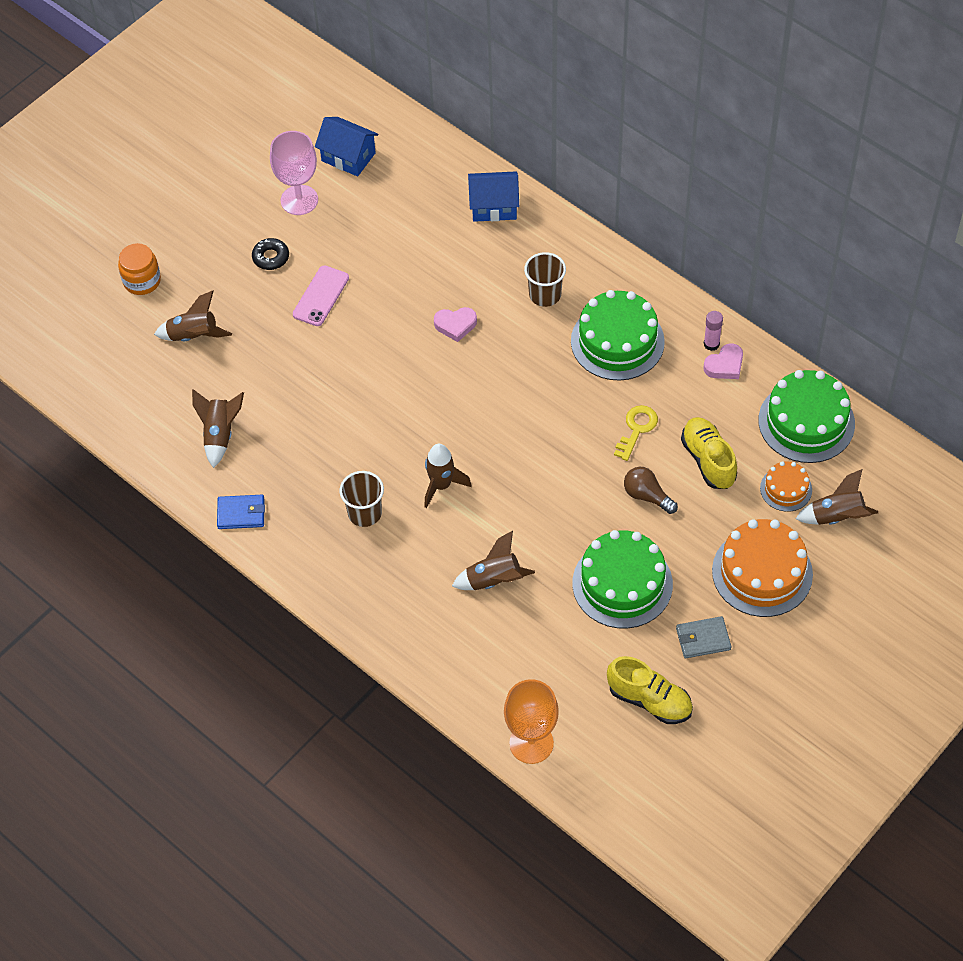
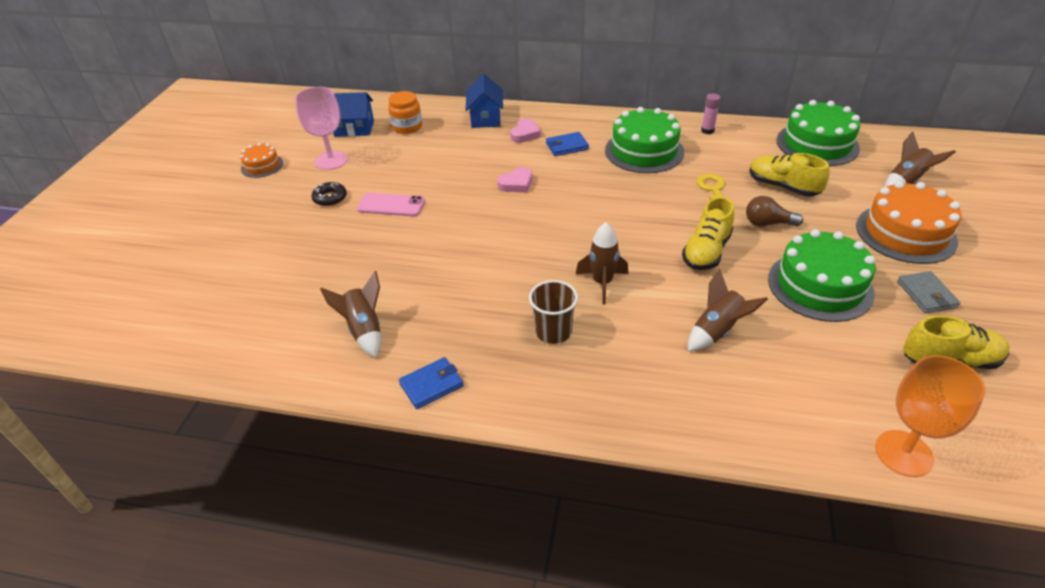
camera: 30 degrees left, 15 degrees down
orange jar [118,243,161,295] -> orange jar moved to [388,91,422,134]
brown rocket [154,290,232,341] -> none
pink phone [293,265,349,326] -> pink phone turned 75 degrees counterclockwise [357,193,425,217]
blue house [468,171,519,222] -> blue house turned 60 degrees counterclockwise [466,74,503,128]
brown cup [524,252,566,307] -> blue wallet [546,132,589,156]
grey wallet [676,616,731,658] -> grey wallet turned 60 degrees counterclockwise [897,271,960,313]
pink heart [703,343,743,379] -> pink heart moved to [510,118,541,143]
orange cake [760,461,812,512] -> orange cake moved to [240,143,283,178]
none -> yellow shoe [682,197,734,270]

